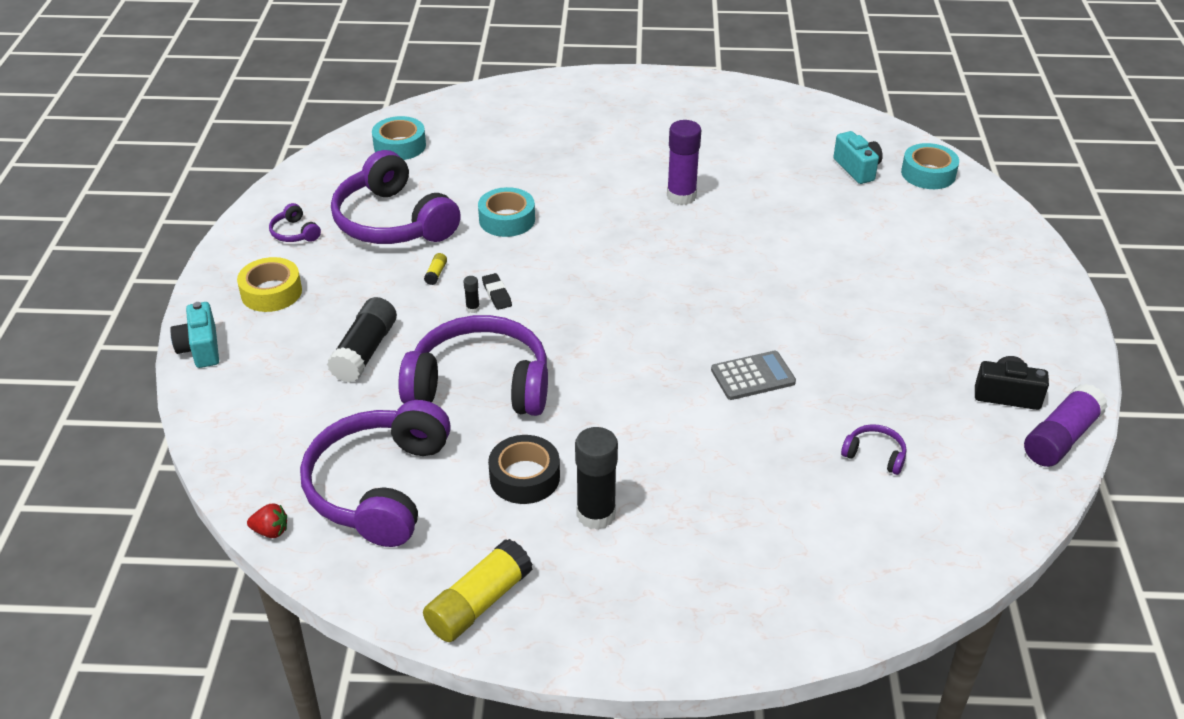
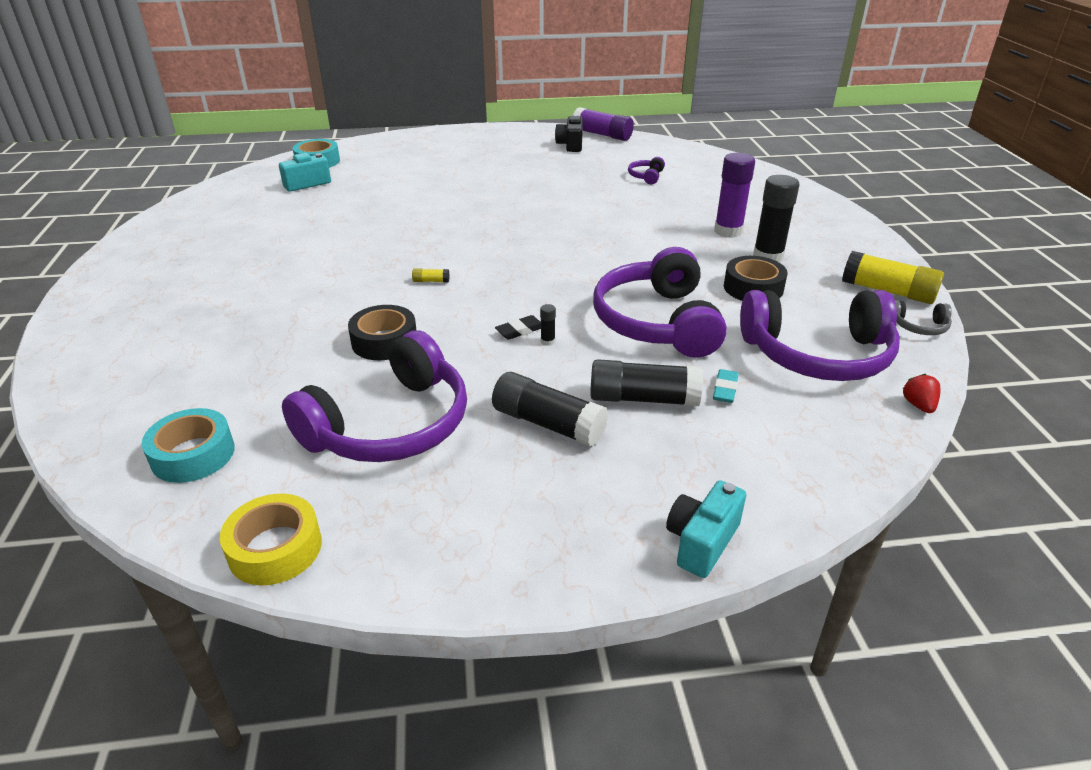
camera: 100 degrees left, 5 degrees down
turquoise camera [170,302,219,368] -> turquoise camera turned 150 degrees clockwise [666,480,746,578]
yellow tape [237,257,302,312] -> yellow tape moved to [220,494,322,585]
purple headphones [269,203,321,242] -> none
yellow glue stick [424,253,447,285] -> yellow glue stick moved to [412,269,449,282]
turquoise tape [478,187,535,237] -> black tape [348,305,416,360]
purple glue stick [667,120,701,205] -> purple glue stick moved to [714,153,755,238]
grey calculator [711,351,796,400] -> none
none -> black glue stick [492,372,608,447]
none -> turquoise eraser [713,369,739,403]
none -> grey headphones [895,300,952,335]

